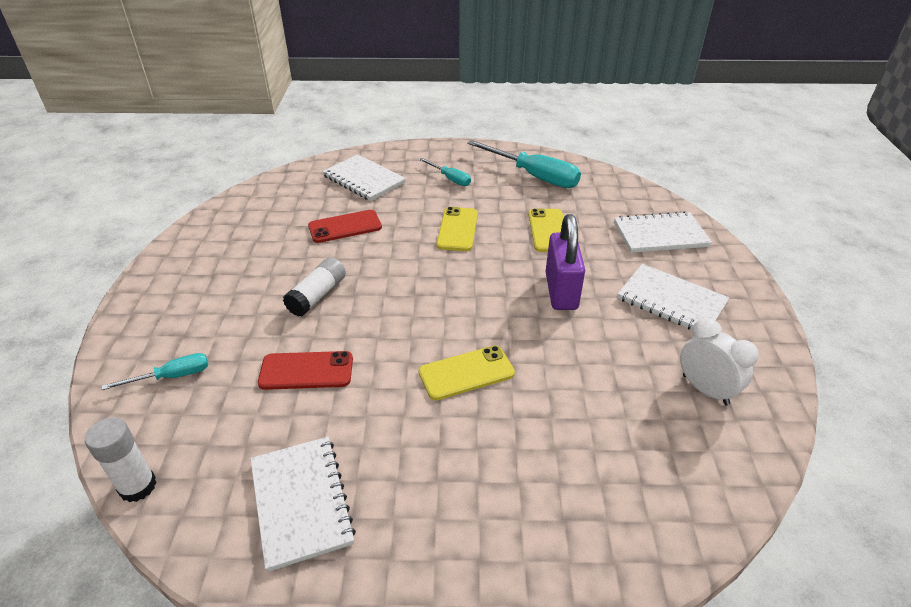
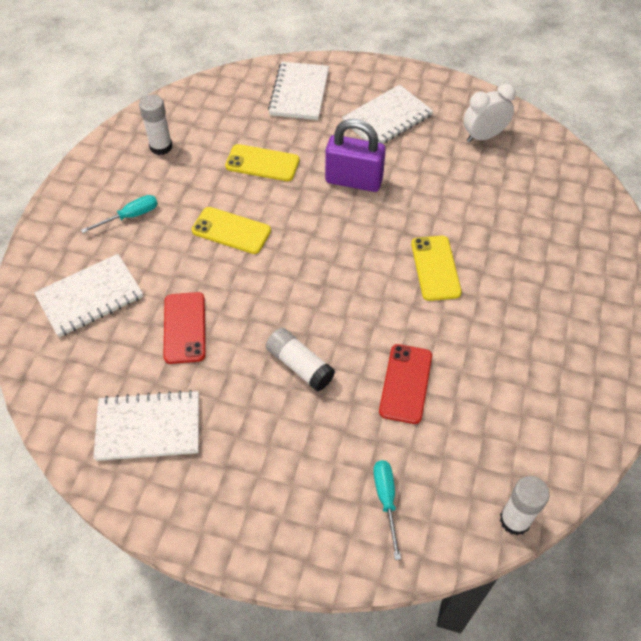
camera: 75 degrees left, 15 degrees up
white notebook [250,437,356,572] -> white notebook moved to [93,390,199,461]
turquoise screwdriver [467,140,581,188] -> white glue stick [139,94,172,155]

